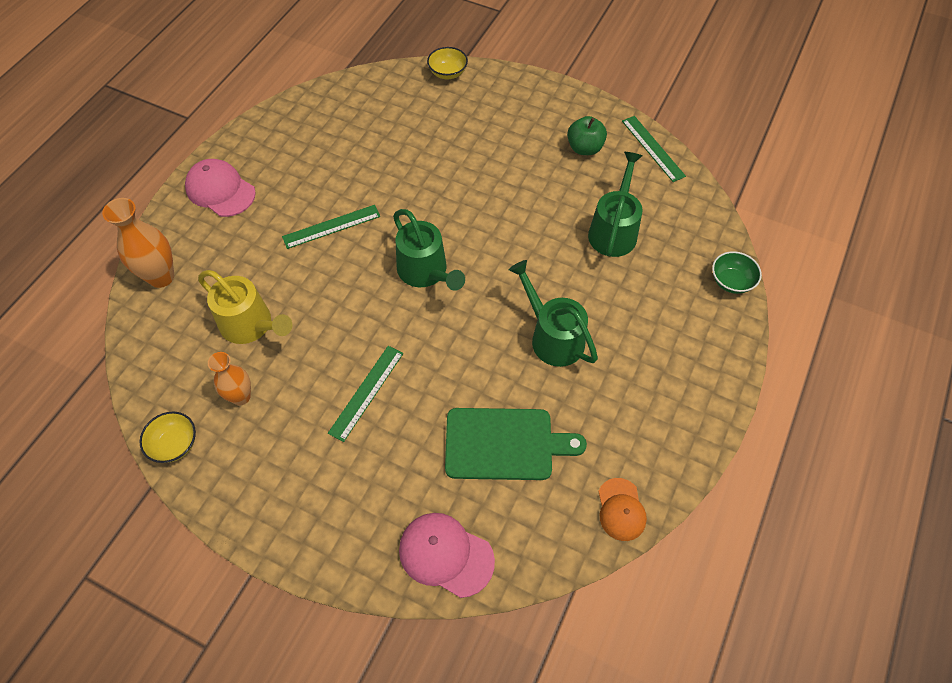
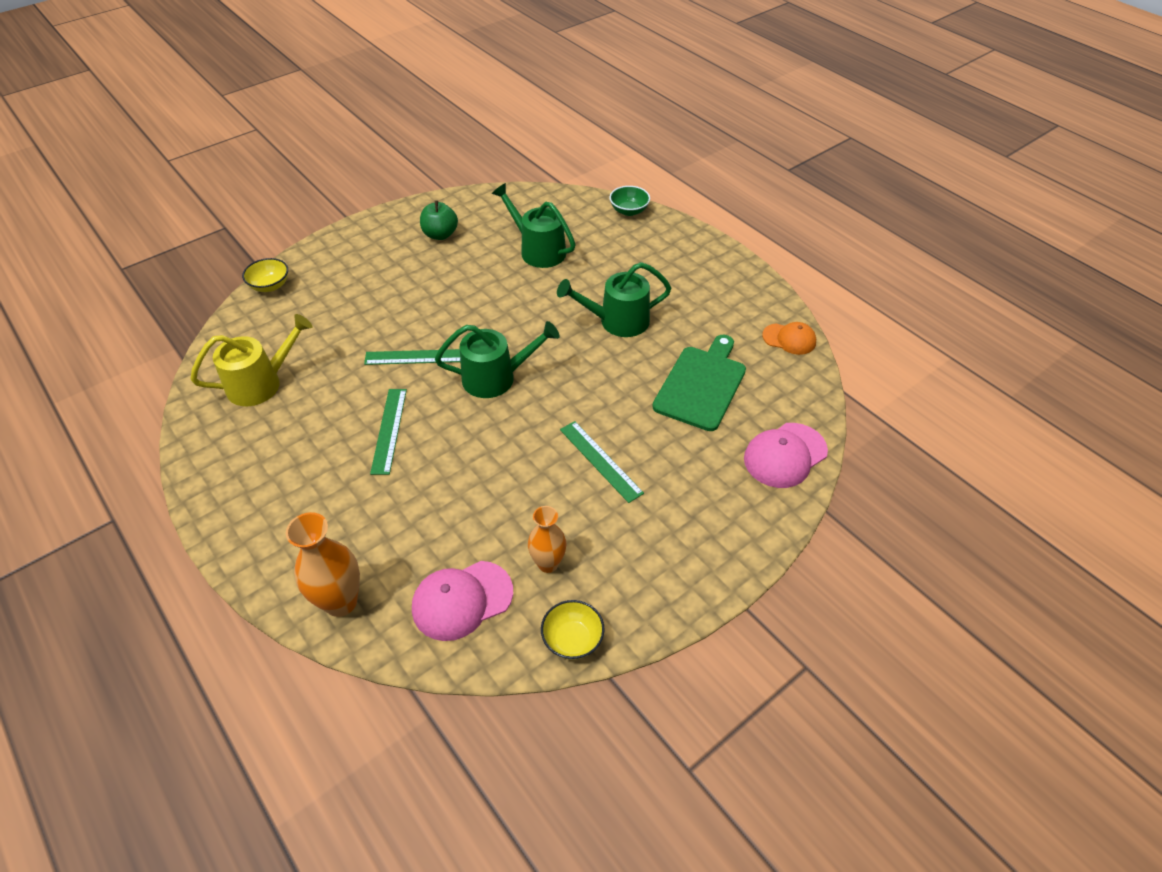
camera: 65 degrees left, 10 degrees down
pink cap [185,159,256,217] -> pink cap moved to [412,561,513,641]
yellow watering can [198,270,293,344] -> yellow watering can moved to [190,314,313,406]
green ruler [622,116,686,182] -> green ruler moved to [364,349,460,365]

